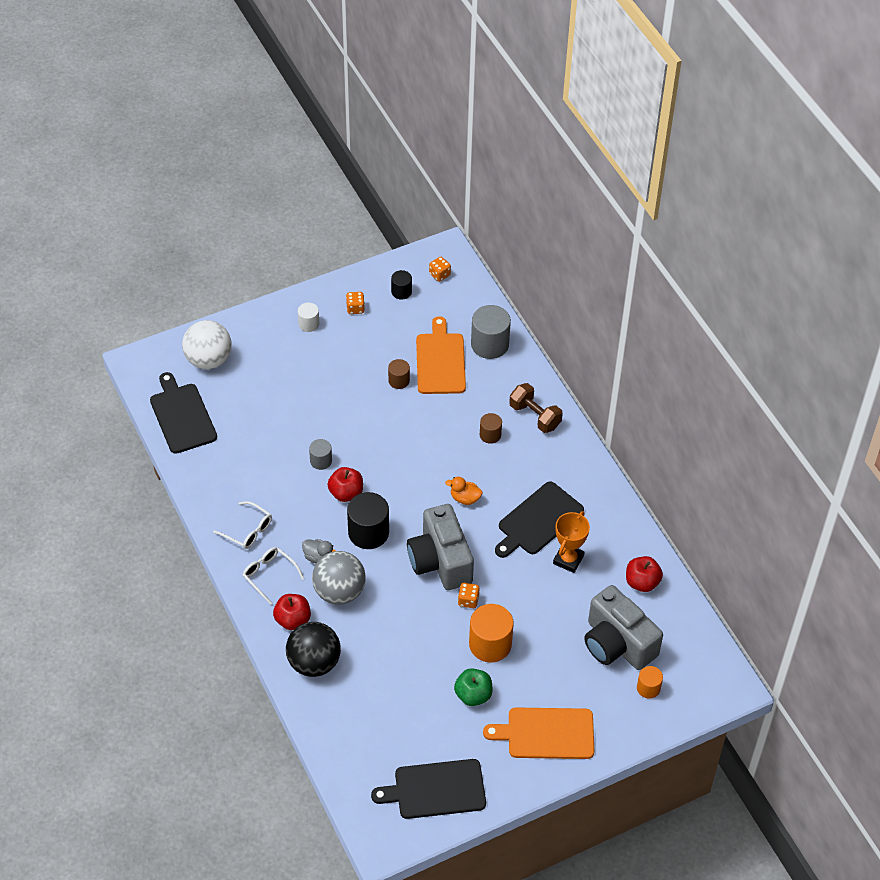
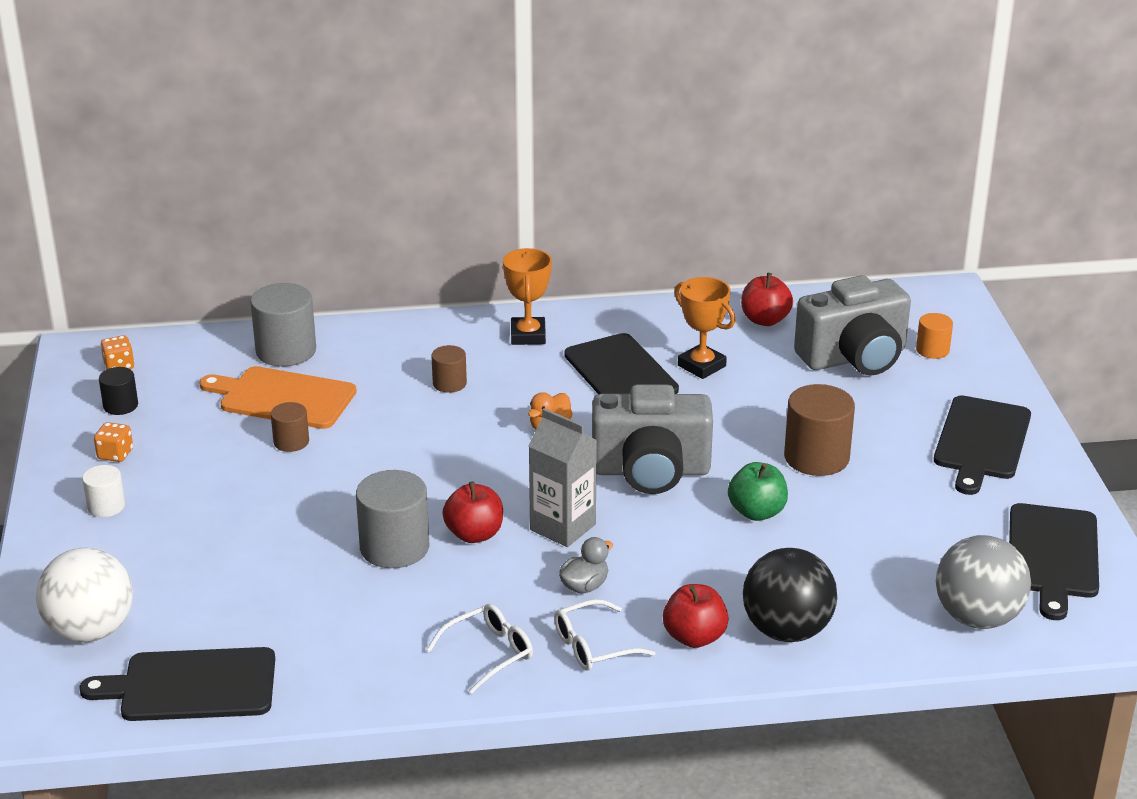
camera: 70 degrees left, 20 degrees down
grey cylinder [309,439,332,470] -> grey cylinder [356,470,429,568], size x1.81
grey ball [312,551,366,605] -> grey ball moved to [936,535,1031,629]
black cylinder [347,492,389,549] -> grey carton [529,408,597,547]
green apple [454,668,493,706] -> green apple moved to [728,462,788,521]
orange dice [458,583,480,608] -> none
orange cylinder [469,604,514,662] -> brown cylinder [784,384,855,476]
orange cutting board [483,708,594,759] -> black cutting board [934,395,1031,495]
brown dumbbell [509,383,563,433] -> none
none -> orange trophy [503,248,552,345]

